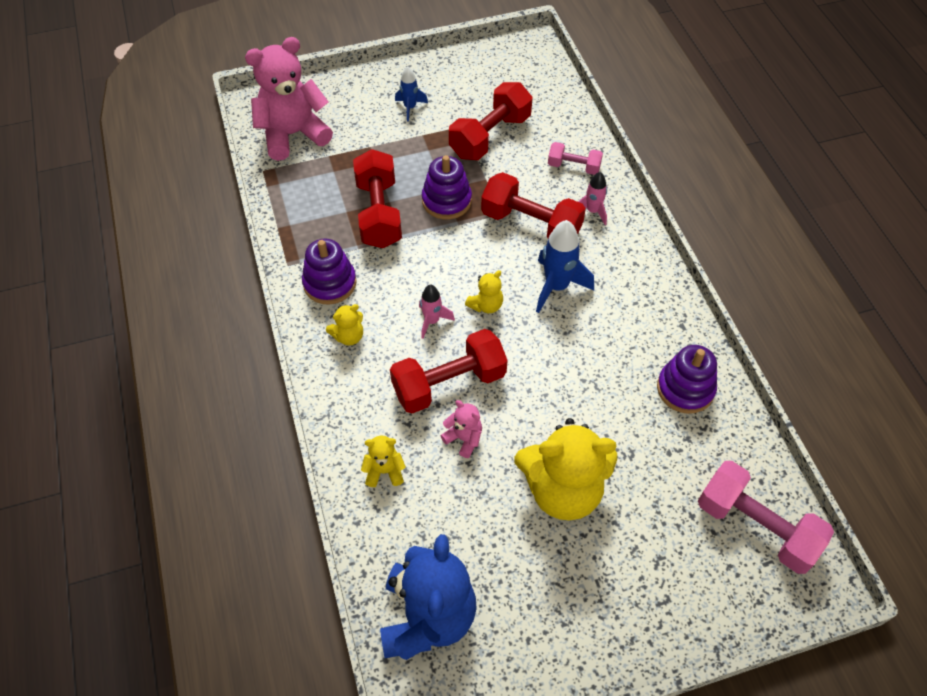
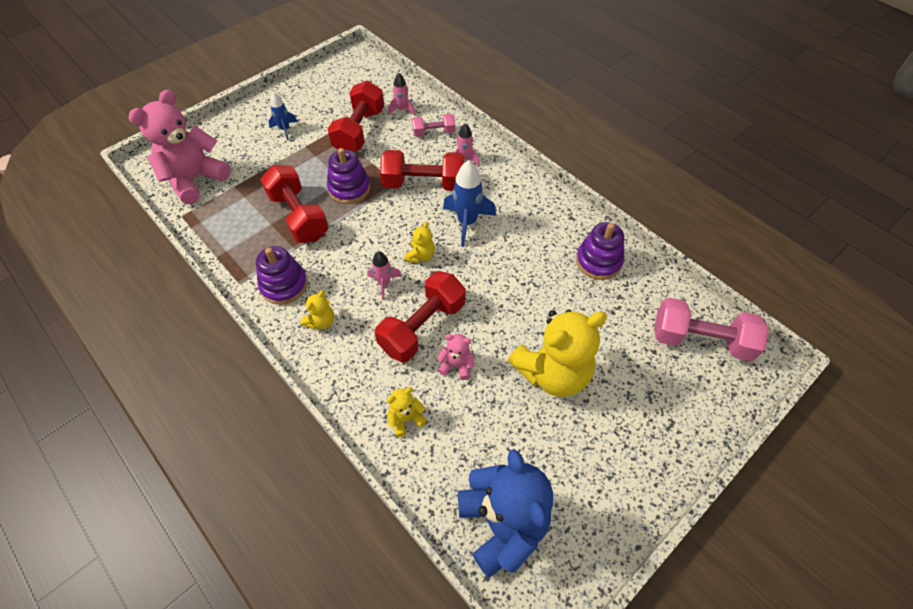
camera: 25 degrees left, 0 degrees up
none -> pink rocket [388,73,415,116]

